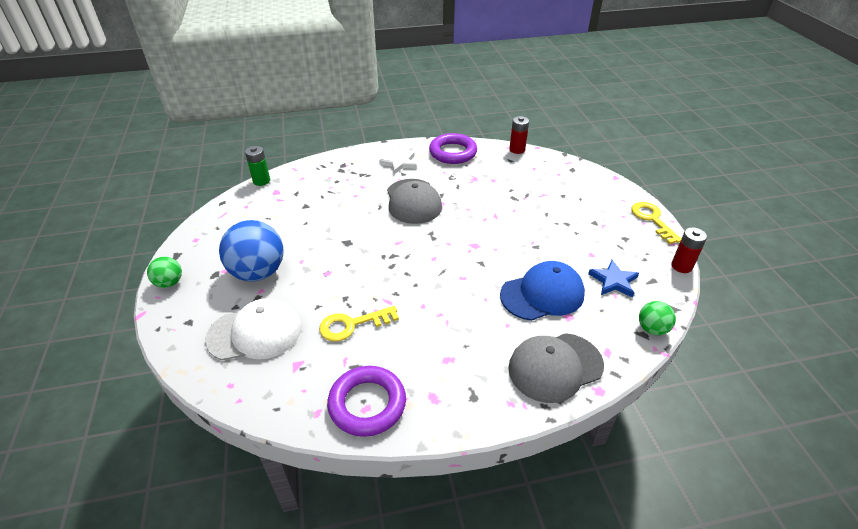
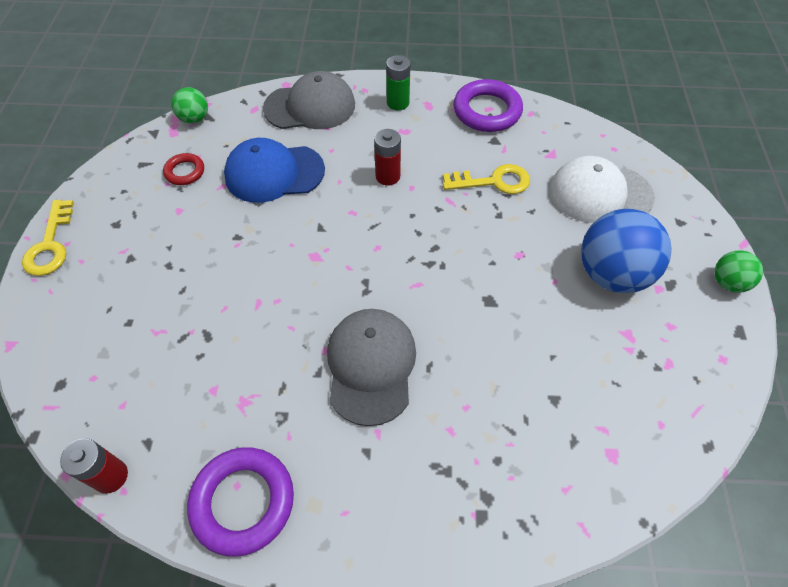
camera: 165 degrees left, 15 degrees up
green battery [245,146,270,186] -> green battery moved to [386,55,410,111]
white star [379,149,416,174] -> none
blue star [588,260,639,298] -> red ring [163,153,204,185]
red battery [671,227,707,273] -> red battery moved to [374,129,401,186]

